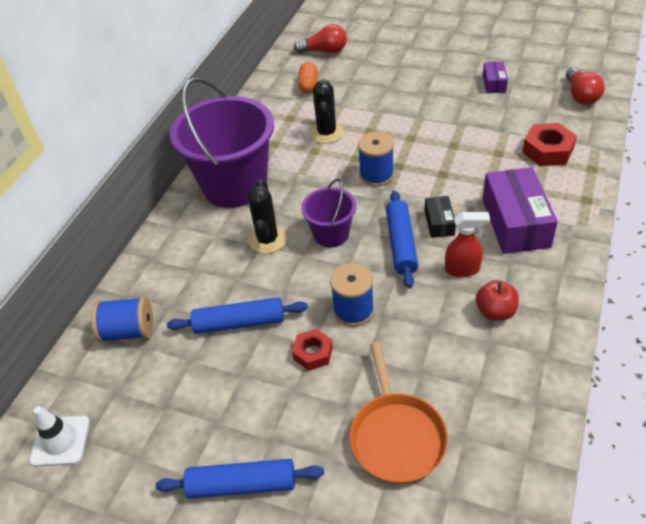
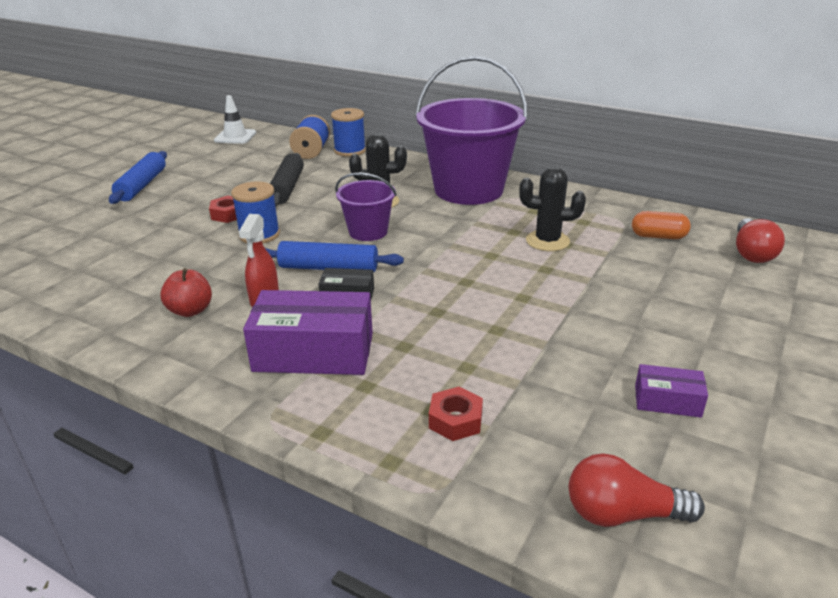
camera: 95 degrees right, 15 degrees down
blue rolling pin [167,297,308,334] -> black rolling pin [270,153,304,206]
orange pan [350,342,448,484] -> none
blue spool [358,132,394,187] -> blue spool moved to [331,108,366,157]
red nut [522,123,577,166] -> red nut [429,387,483,441], size x0.65

